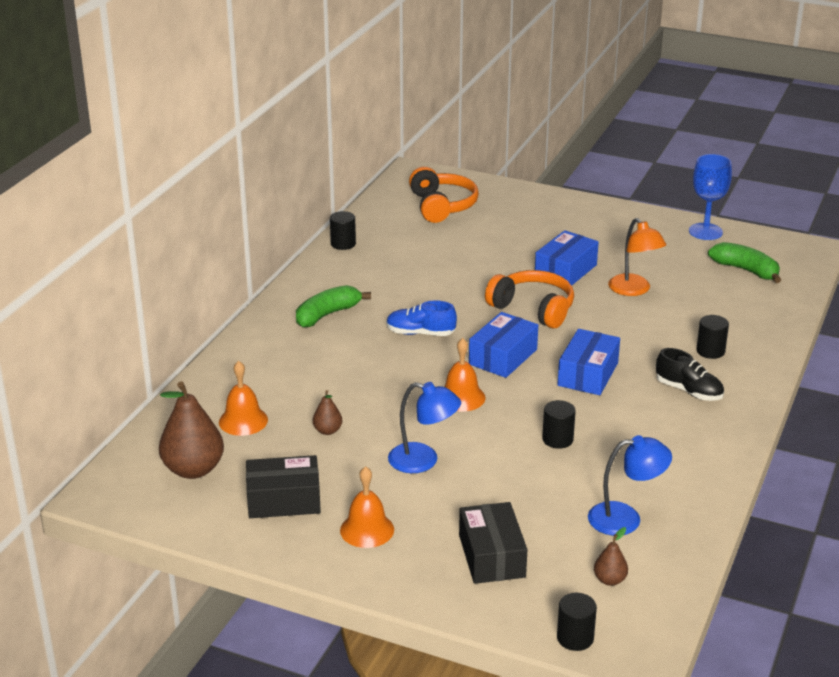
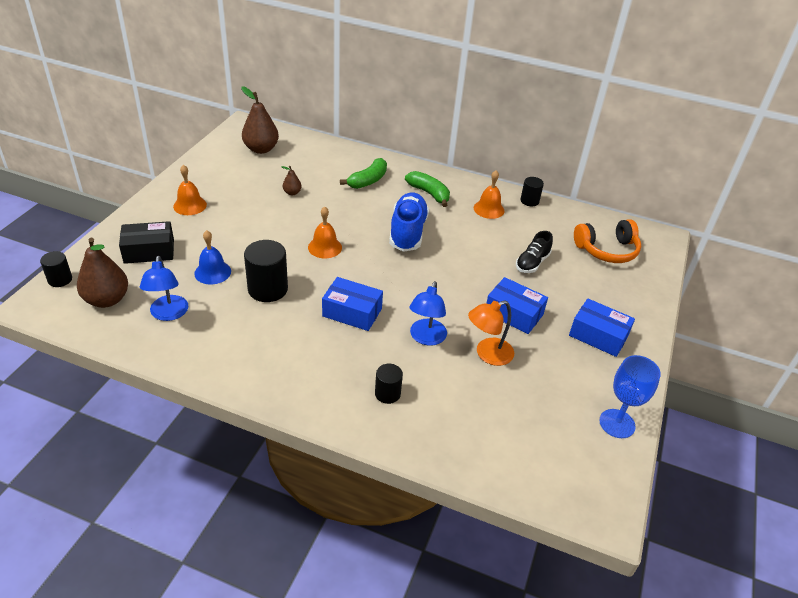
camera: 85 degrees right, 10 degrees up
orange bell [219,361,268,436] -> orange bell moved to [474,170,504,219]
black box [246,455,321,518] -> none
blue shoe [386,300,457,336] -> blue shoe [389,193,429,252], size x1.65
blue lamp [388,382,461,473] -> blue lamp moved to [409,281,447,346]
blue box [469,312,538,378] -> blue box moved to [569,298,635,357]
orange headphones [485,270,574,329] -> none
black cylinder [542,400,576,449] -> black cylinder [244,240,288,302], size x1.74
brown pear [594,527,628,586] -> brown pear [77,238,128,308], size x2.07
black shoe [656,348,724,401] -> black shoe moved to [516,231,553,273]
green banana [708,242,781,283] -> green banana moved to [340,158,387,189]
none -> blue bell [194,230,231,284]

